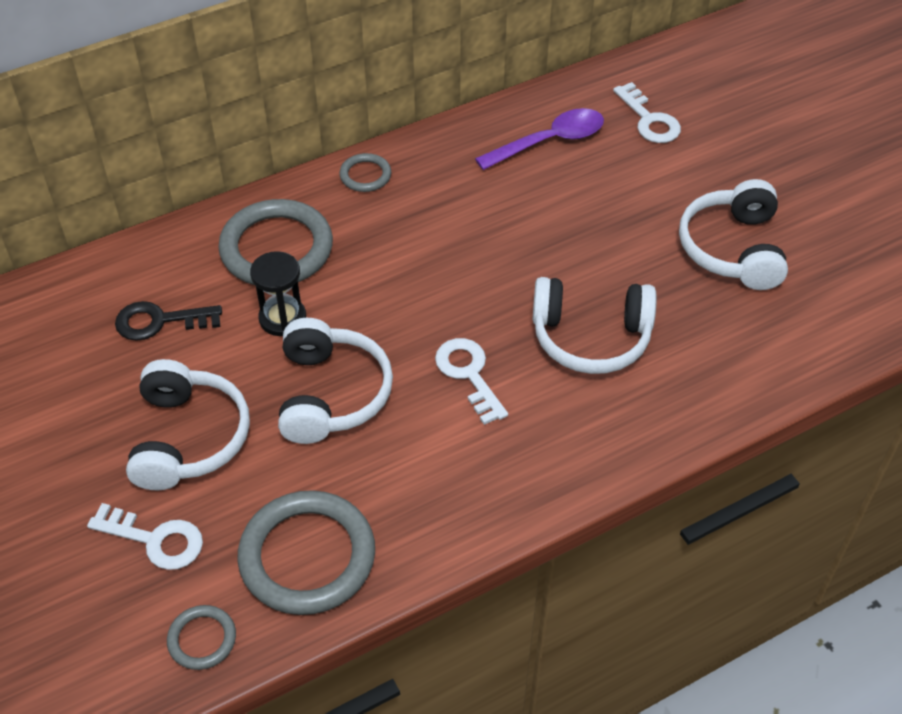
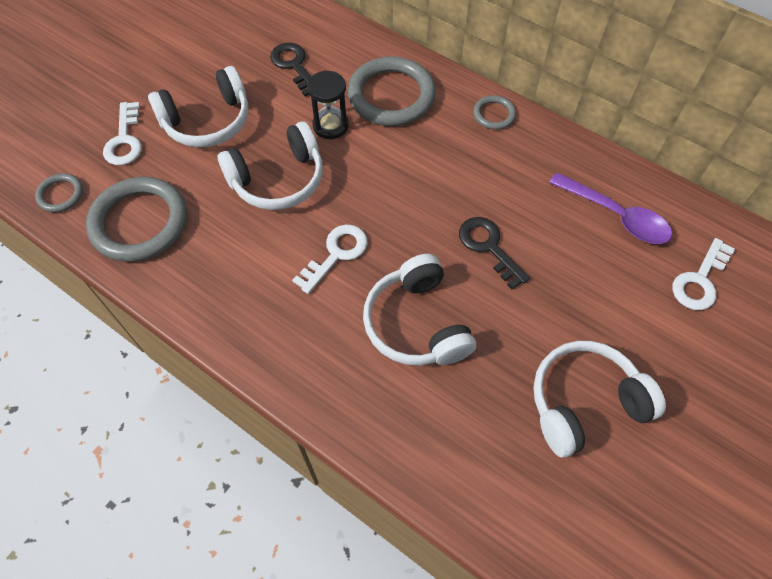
camera: 65 degrees right, 10 degrees up
none -> black key [459,217,530,289]

